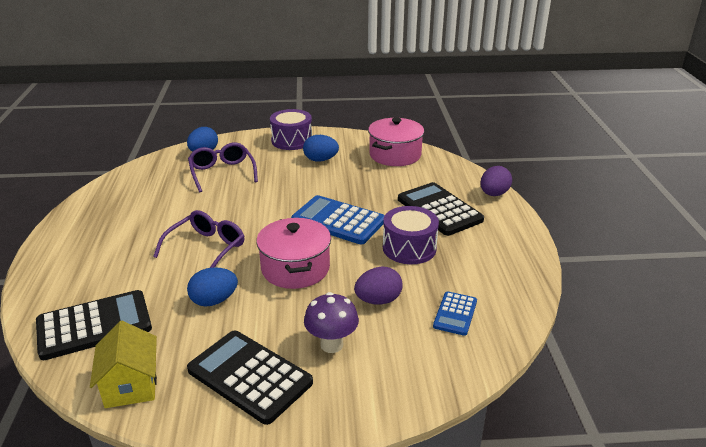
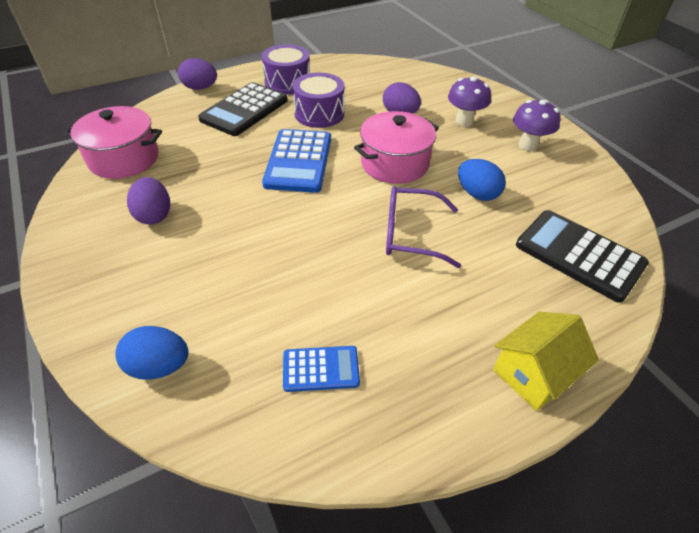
camera: 115 degrees left, 15 degrees up
yellow house [90,321,157,408] -> yellow house moved to [493,312,599,411]
black calculator [187,331,313,425] -> purple mushroom [513,100,560,151]
purple glasses [188,142,258,192] -> none
purple drum [270,109,312,150] -> purple drum moved to [261,44,310,95]
blue egg [303,135,339,162] -> purple egg [127,177,170,225]
blue calculator [433,291,477,336] -> blue calculator moved to [283,346,360,392]

